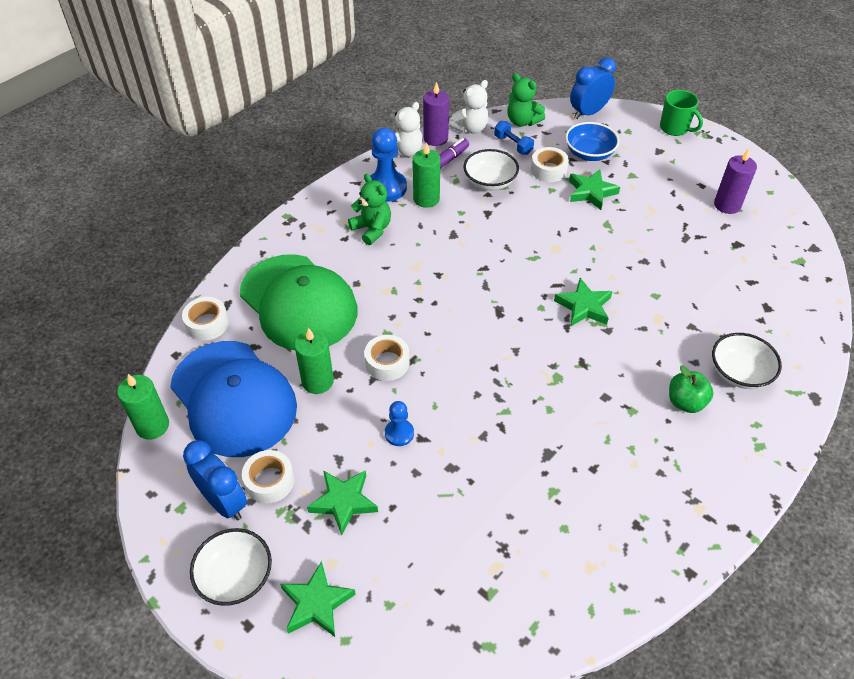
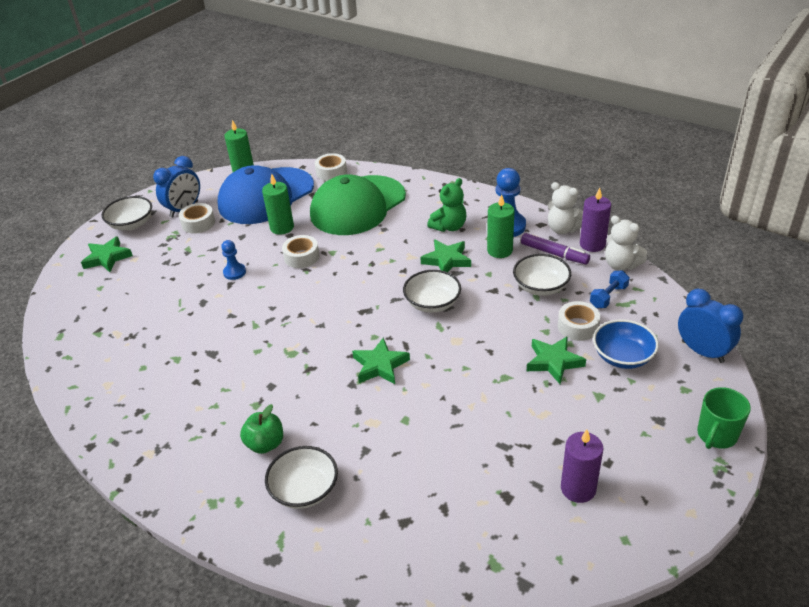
camera: 85 degrees right, 10 degrees down
green star [307,470,378,535] -> green star moved to [420,240,471,272]
green teddy bear [507,73,545,127] -> none
none -> white bowl [403,270,461,313]

